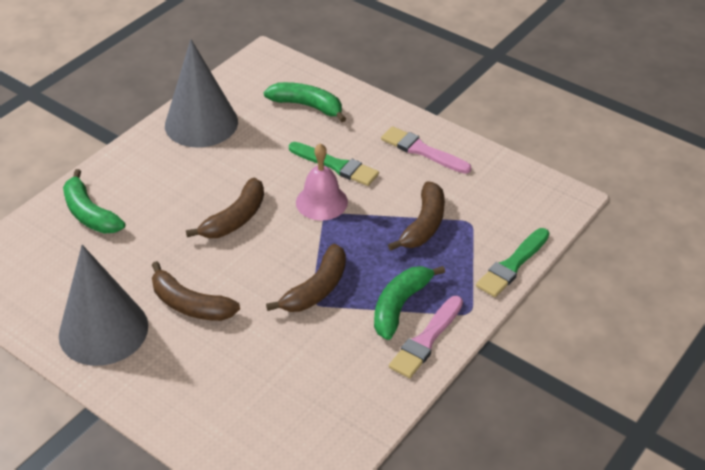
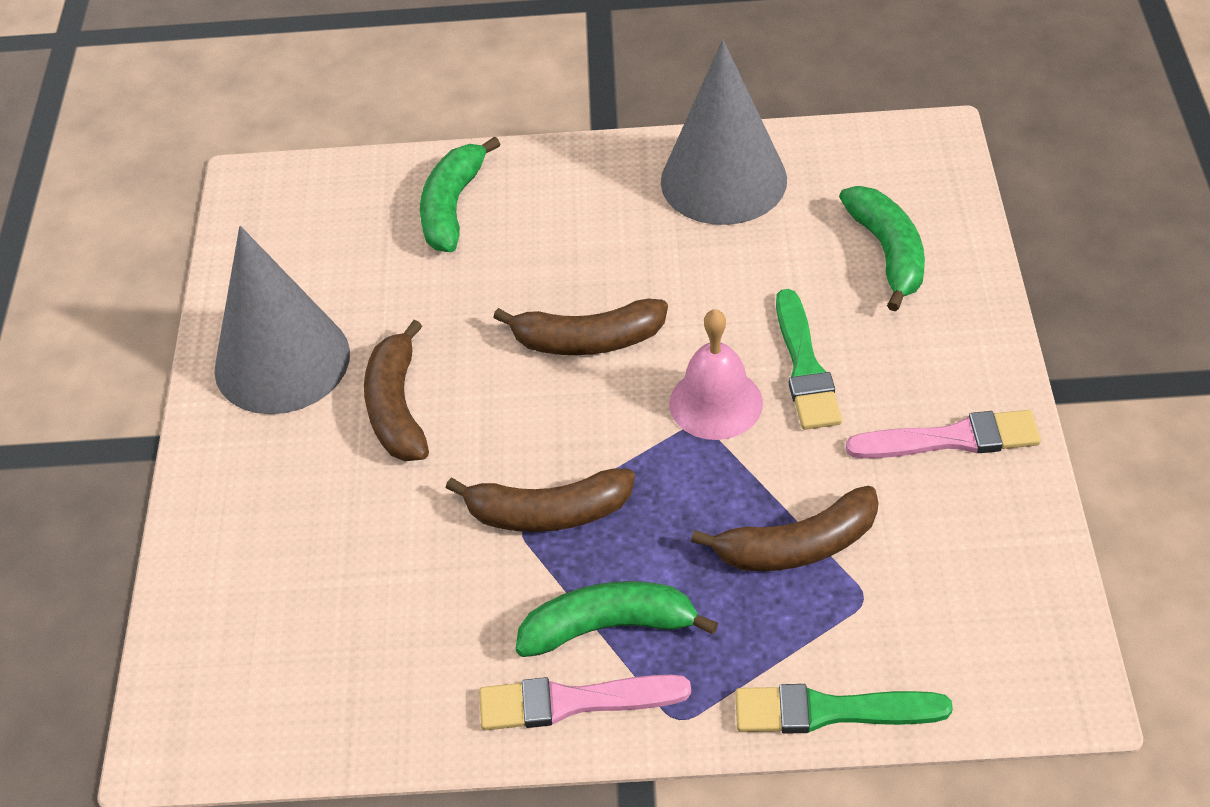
camera: 55 degrees right, 5 degrees up
pink brush [381,126,471,174] -> pink brush turned 90 degrees clockwise [846,410,1041,459]

